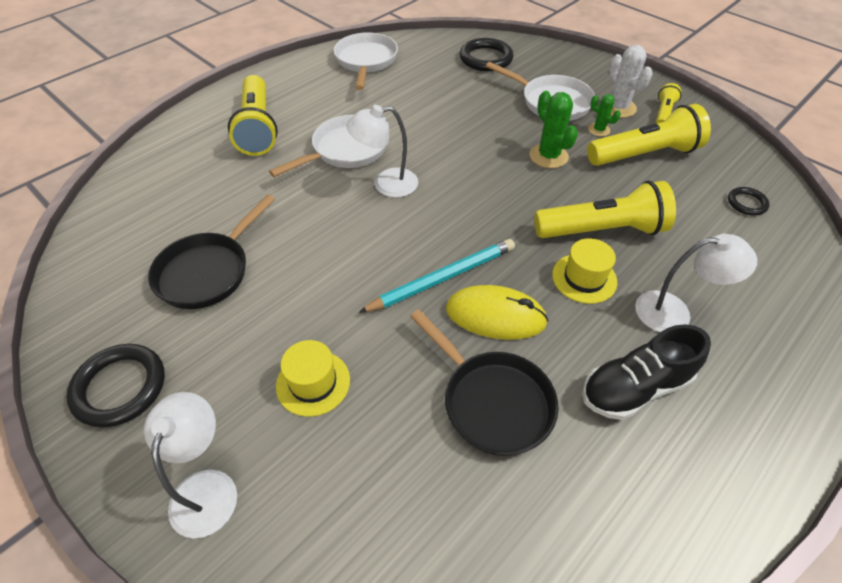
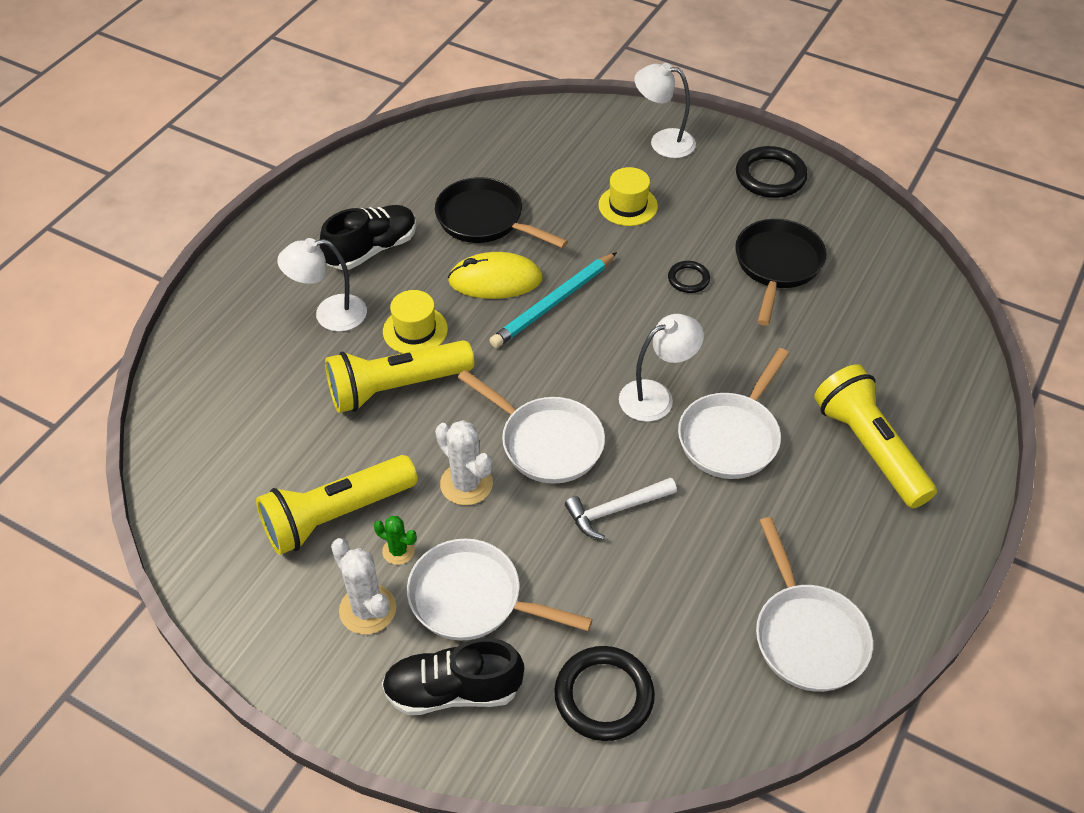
camera: 165 degrees right, 0 degrees up
white lamp [144,392,237,538] -> white lamp turned 120 degrees clockwise [634,63,696,158]
green cactus [529,91,578,168] -> white cactus [435,420,493,505]
yellow flashlight [656,83,681,123] -> none
black ring [728,187,770,215] -> black ring moved to [668,261,710,293]
none -> black shoe [382,638,524,715]
none -> white pan [458,370,605,484]
none -> white hammer [565,477,677,540]

